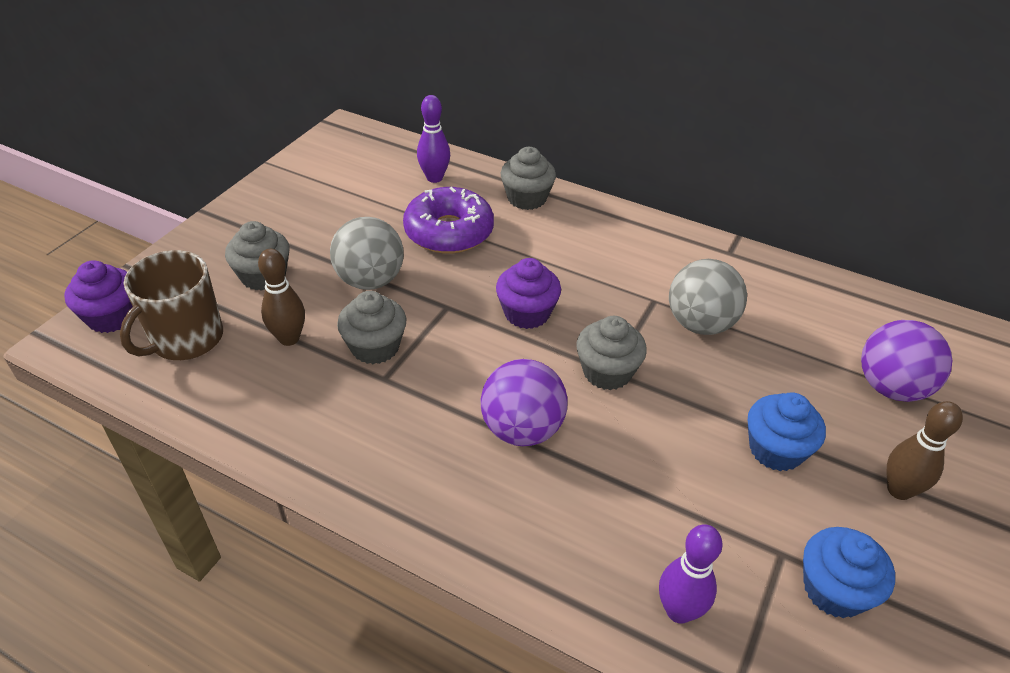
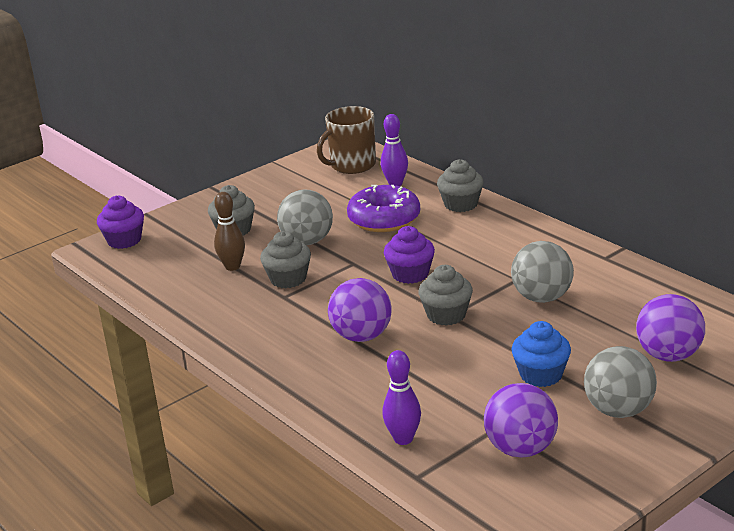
camera: 25 degrees right, 15 degrees down
brown mug [120,250,223,360] -> brown mug moved to [317,106,376,174]
blue cupcake [803,527,895,618] -> purple ball [484,383,558,457]
brown bowling pin [887,401,963,500] -> grey ball [584,346,657,418]

